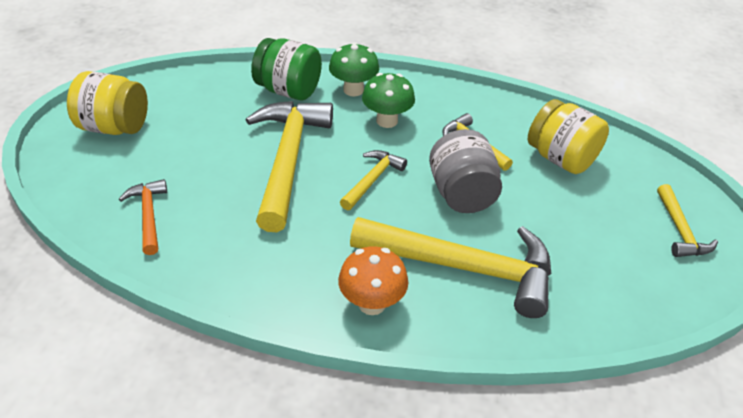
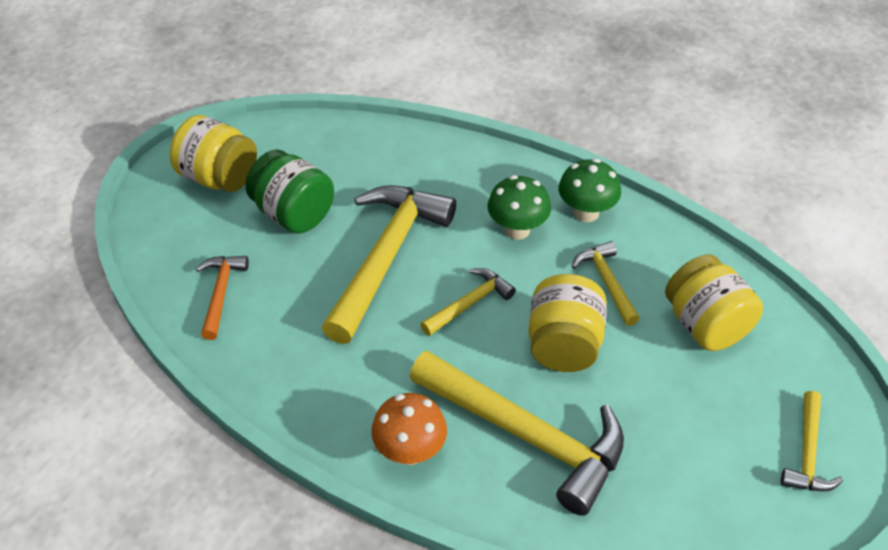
camera: 20 degrees right, 5 degrees up
green jar [251,38,322,100] -> green jar moved to [245,150,334,233]
green mushroom [329,42,379,97] -> green mushroom moved to [559,159,621,222]
grey jar [429,129,502,213] -> yellow jar [528,274,607,372]

